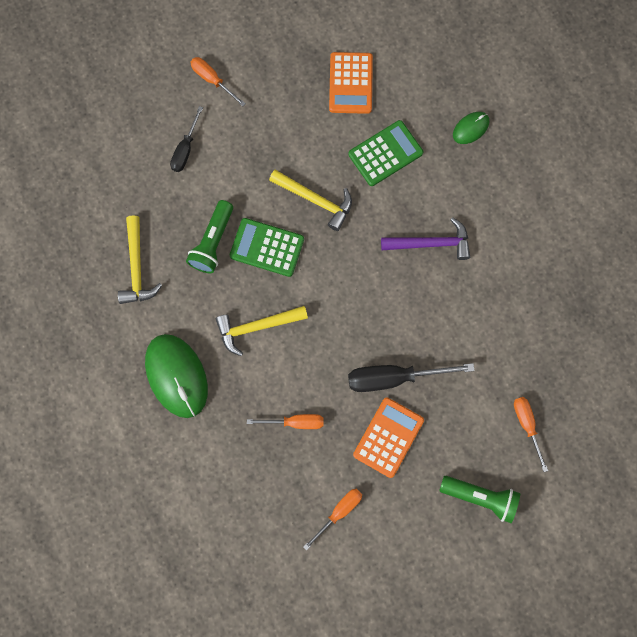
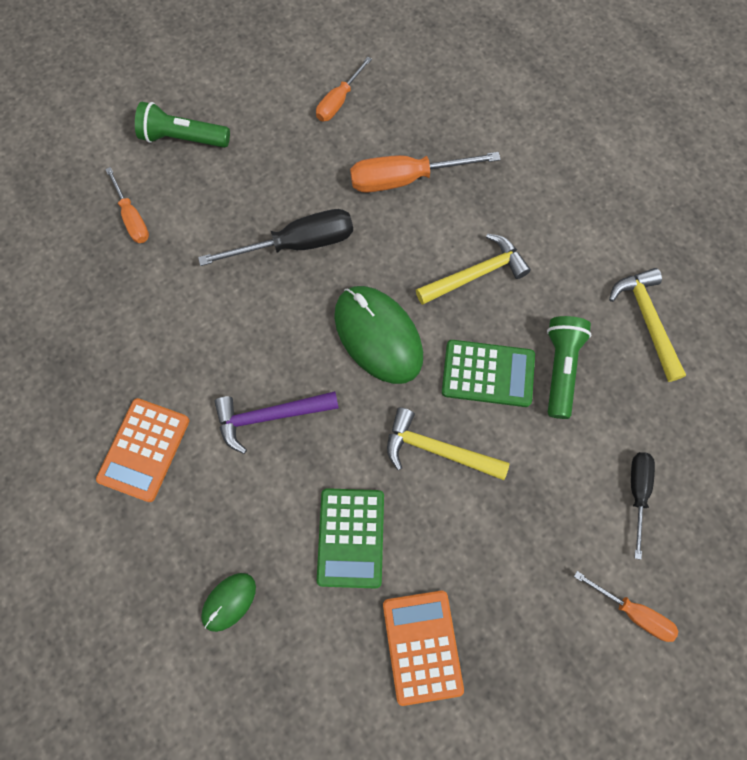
camera: 170 degrees right, 5 degrees down
green mouse [145,334,208,418] -> green mouse moved to [334,286,423,384]
orange screwdriver [247,414,323,429] -> orange screwdriver [350,152,501,193], size x1.65
green calculator [348,120,423,186] -> green calculator turned 45 degrees counterclockwise [317,488,384,589]
orange calculator [353,397,424,478] -> orange calculator moved to [96,398,189,502]

